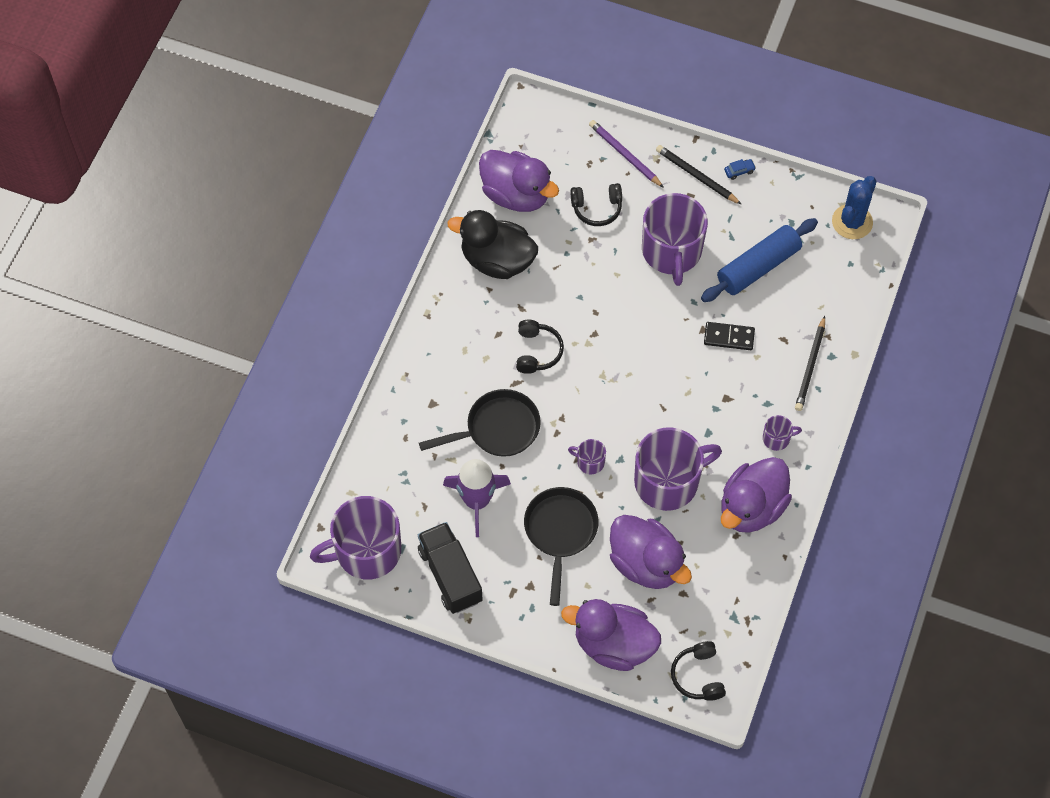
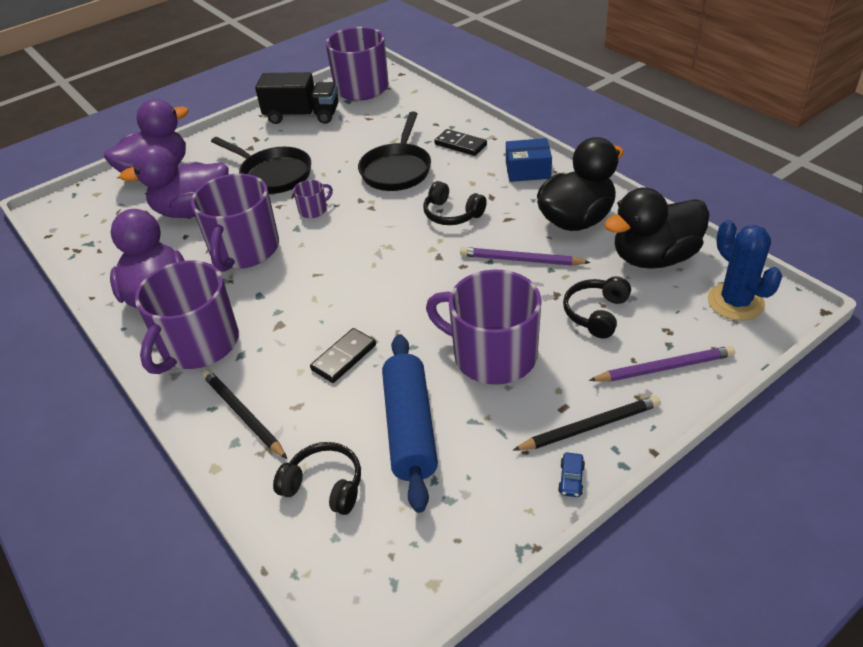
camera: 125 degrees right, 20 degrees down
purple rocket [443,459,511,537] -> none
purple duck [479,150,559,212] -> black duck [604,188,710,269]
black headphones [671,641,726,701] -> black headphones moved to [273,442,361,515]
purple mug [763,415,802,451] -> purple mug [135,260,239,374], size x2.33
blue cactus [832,176,877,239] -> blue cactus moved to [708,220,782,321]
none -> black domino [434,129,487,156]
none -> purple pencil [460,247,591,266]
none -> blue box [506,138,552,182]

